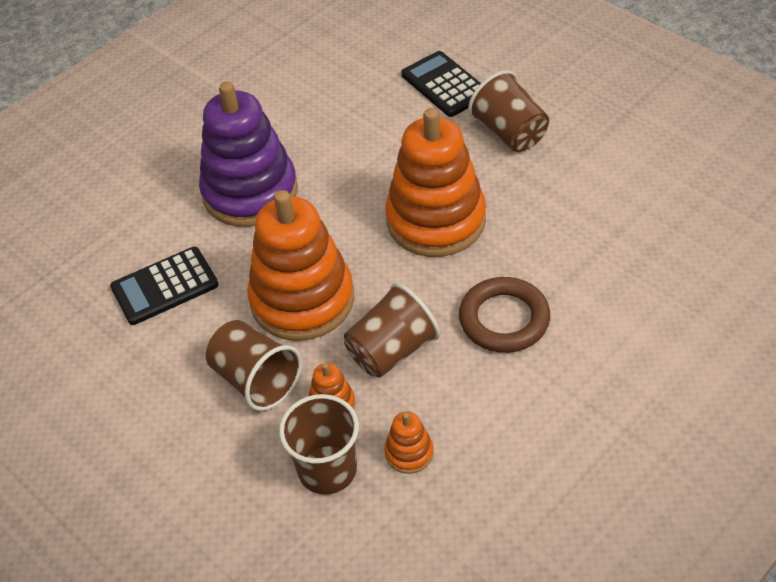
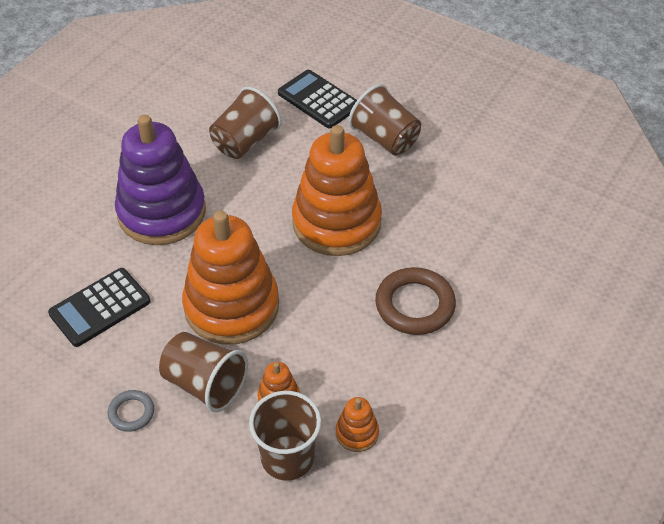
camera: 15 degrees left, 0 degrees up
brown cup [344,283,440,378] -> brown cup moved to [209,86,282,159]
none -> grey ring [108,390,154,432]

